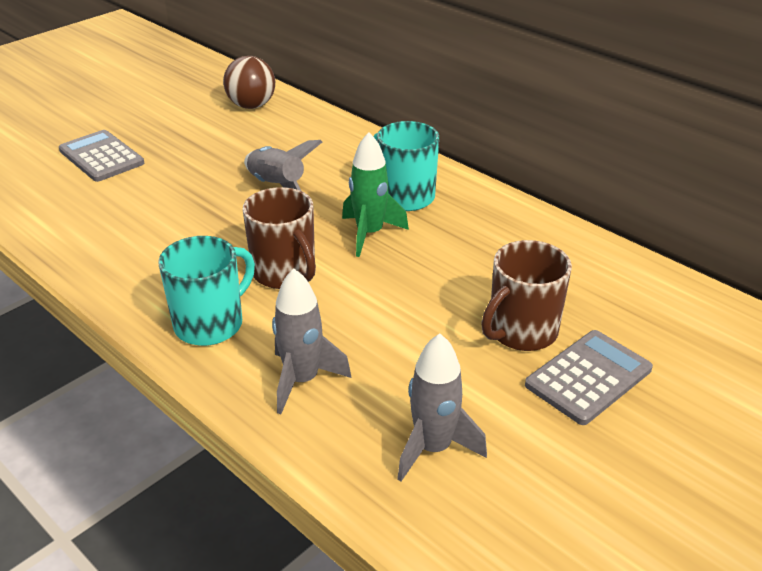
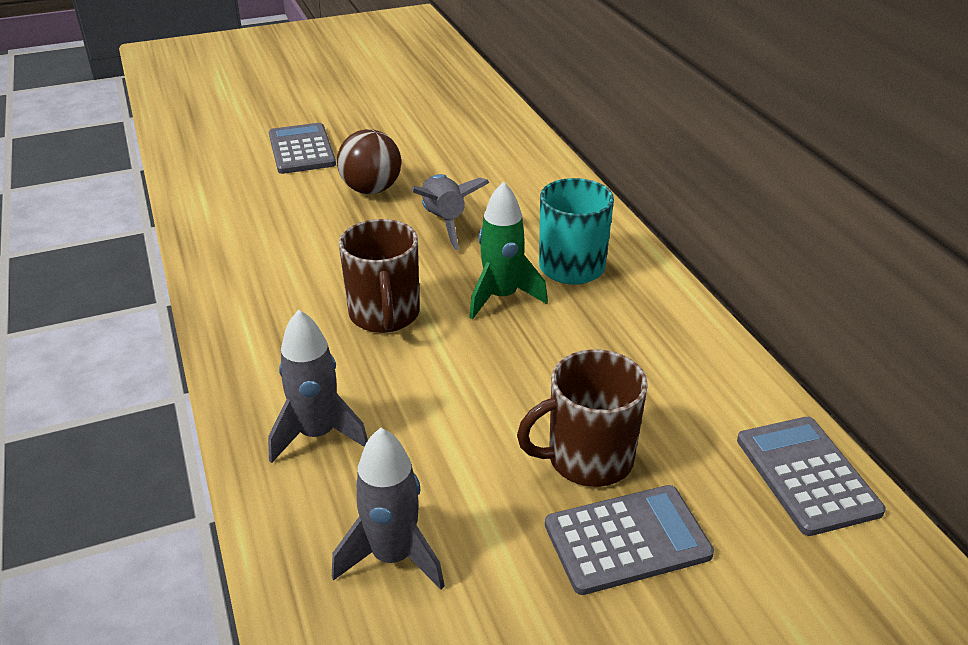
camera: 25 degrees right, 0 degrees up
turquoise mug [158,236,255,346] -> none
brown ball [223,56,275,109] -> brown ball moved to [337,129,401,194]
none -> grey calculator [737,417,886,536]

